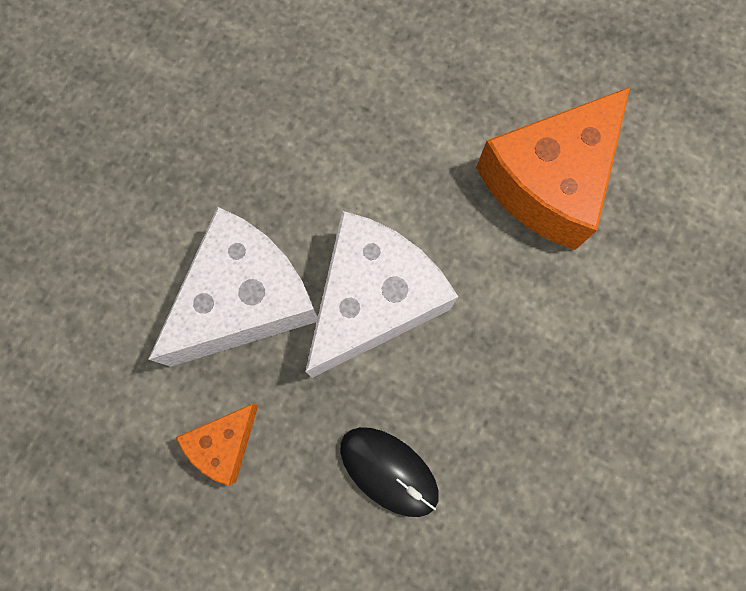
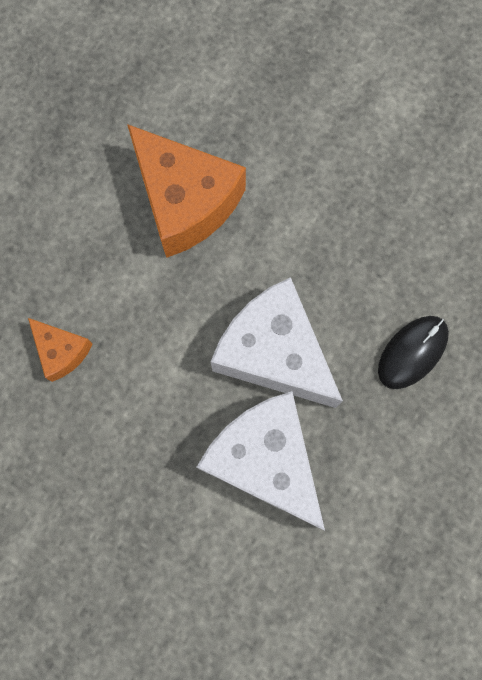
camera: 85 degrees left, 0 degrees up
orange cheese [176,404,258,486] -> orange cheese moved to [28,318,93,382]

